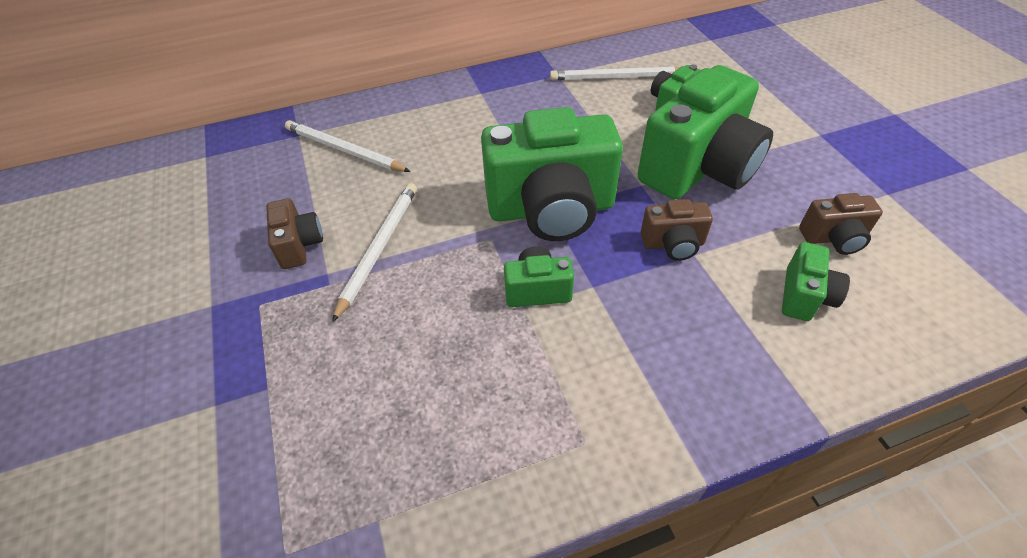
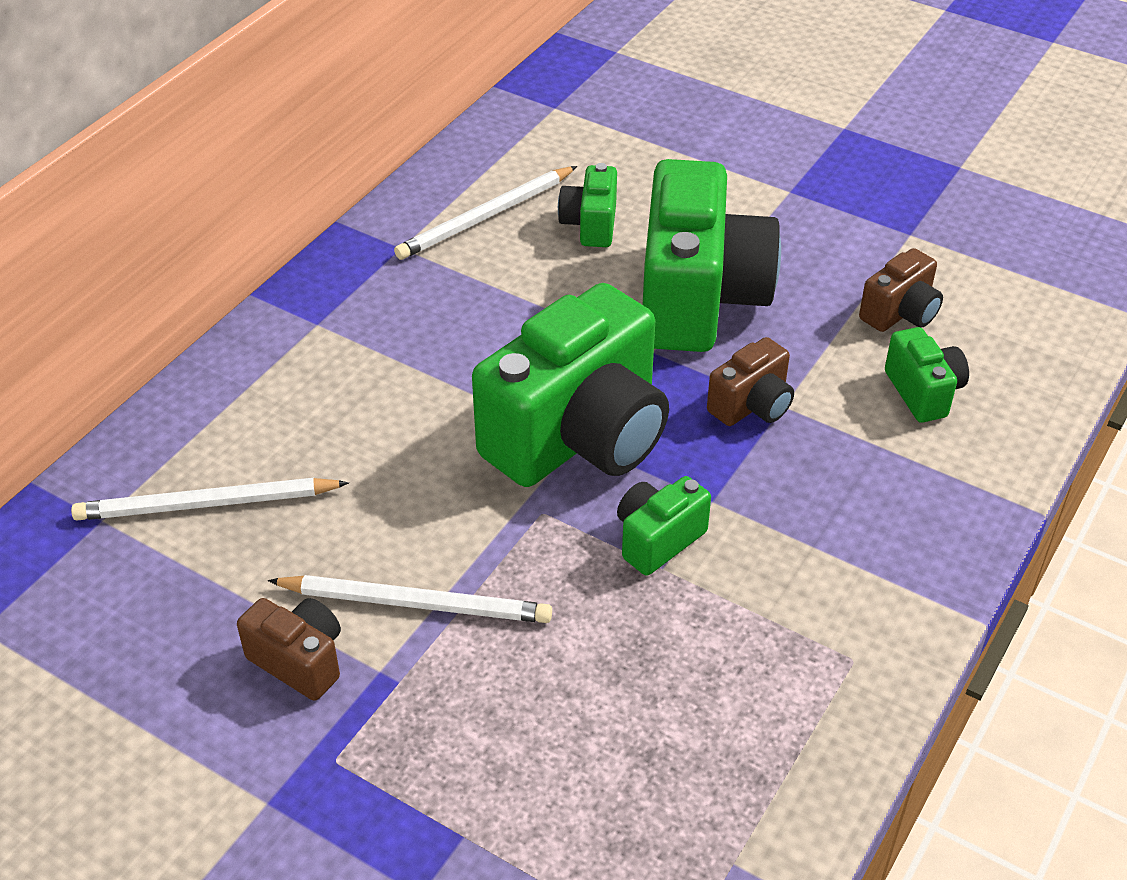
camera: 40 degrees left, 5 degrees down
white pencil [332,183,417,323] -> white pencil turned 120 degrees clockwise [268,575,552,623]

